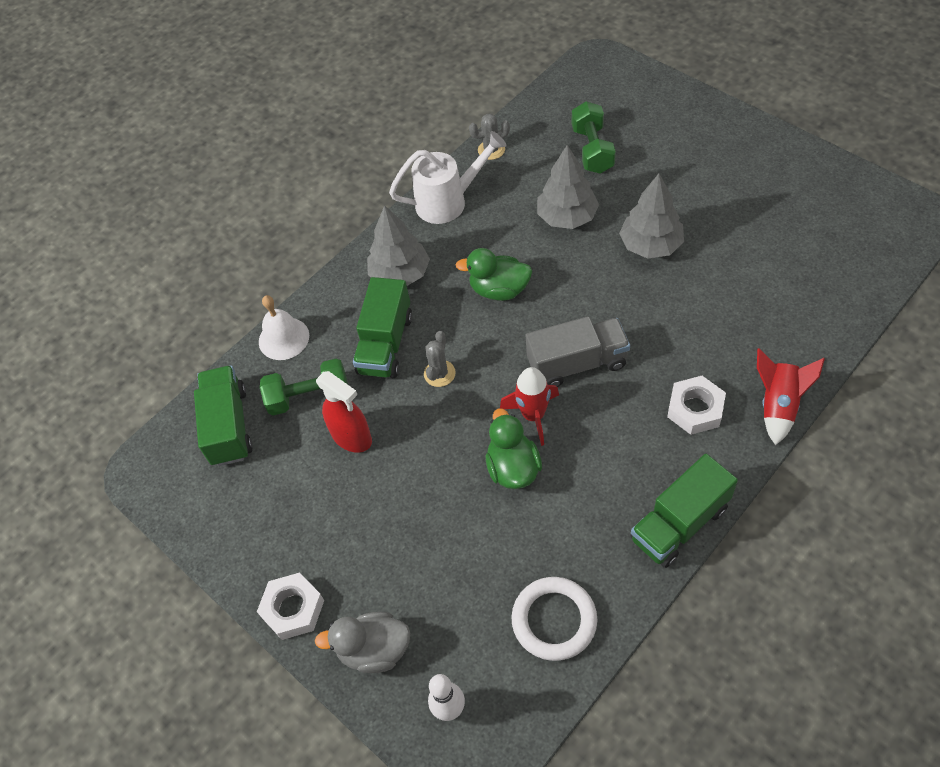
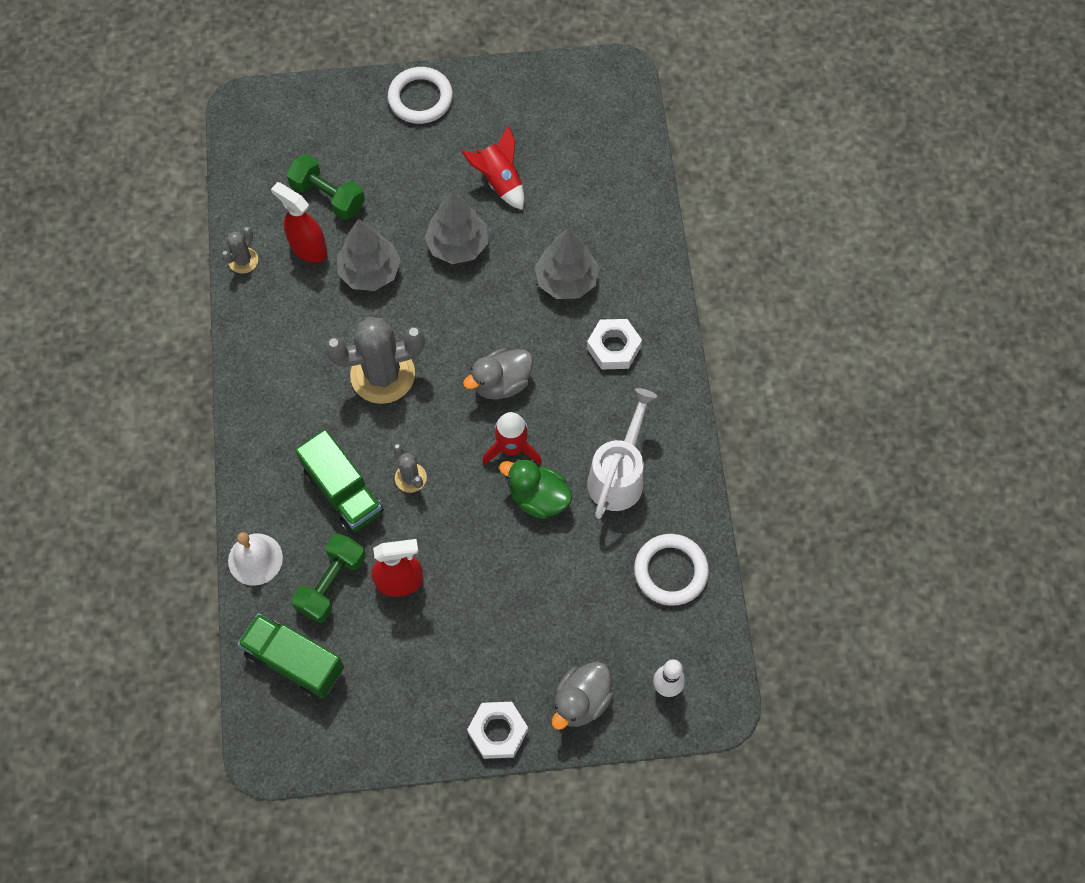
camera: 55 degrees left, 10 degrees up
grey tree [367,205,430,286] -> grey tree moved to [535,228,599,299]
white watering can [389,131,507,224] -> white watering can moved to [587,388,657,519]
green duck [456,248,532,301] -> grey cactus [325,316,425,404]
grey truck [526,316,630,387] -> grey duck [463,348,533,400]
green truck [630,454,738,568] -> none
red rocket [757,348,825,445] -> red rocket moved to [462,125,524,210]
none -> red spray bottle [271,182,327,263]
none -> white ring [388,67,453,124]

